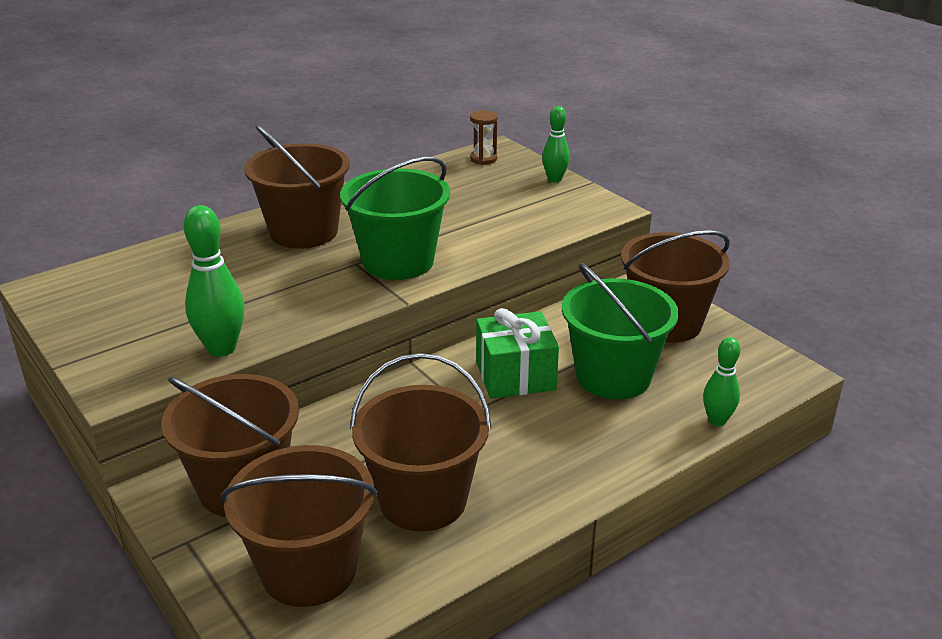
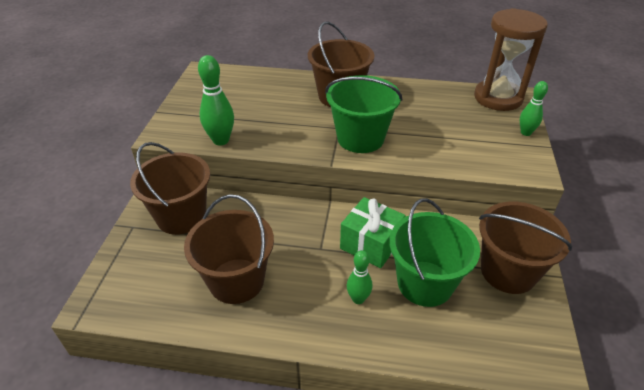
camera: 45 degrees right, 10 degrees up
brown bucket [221,445,377,607] -> none
brown hourglass [470,110,498,165] -> brown hourglass [474,8,548,111], size x2.44
green bowling pin [703,337,740,426] -> green bowling pin moved to [347,250,373,304]

